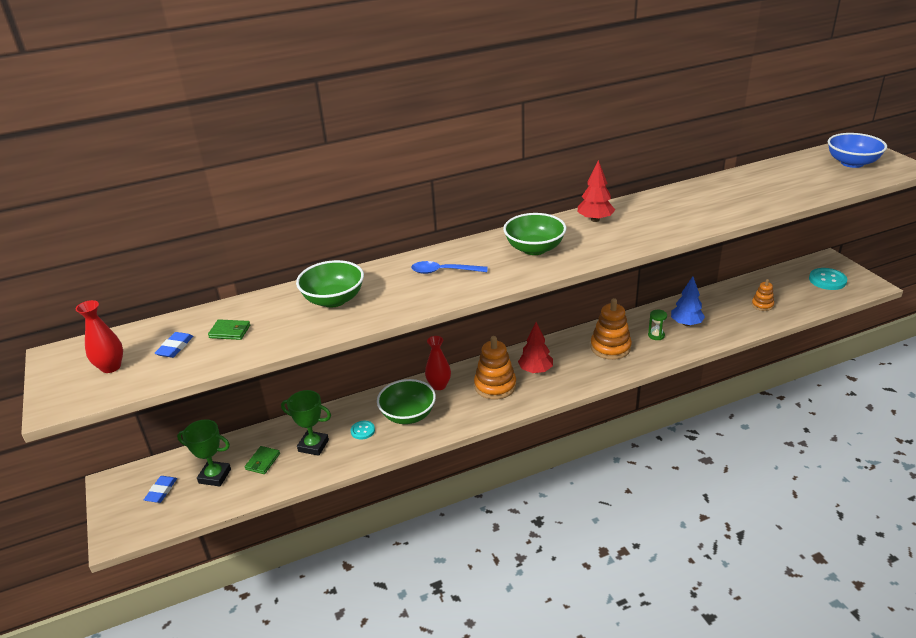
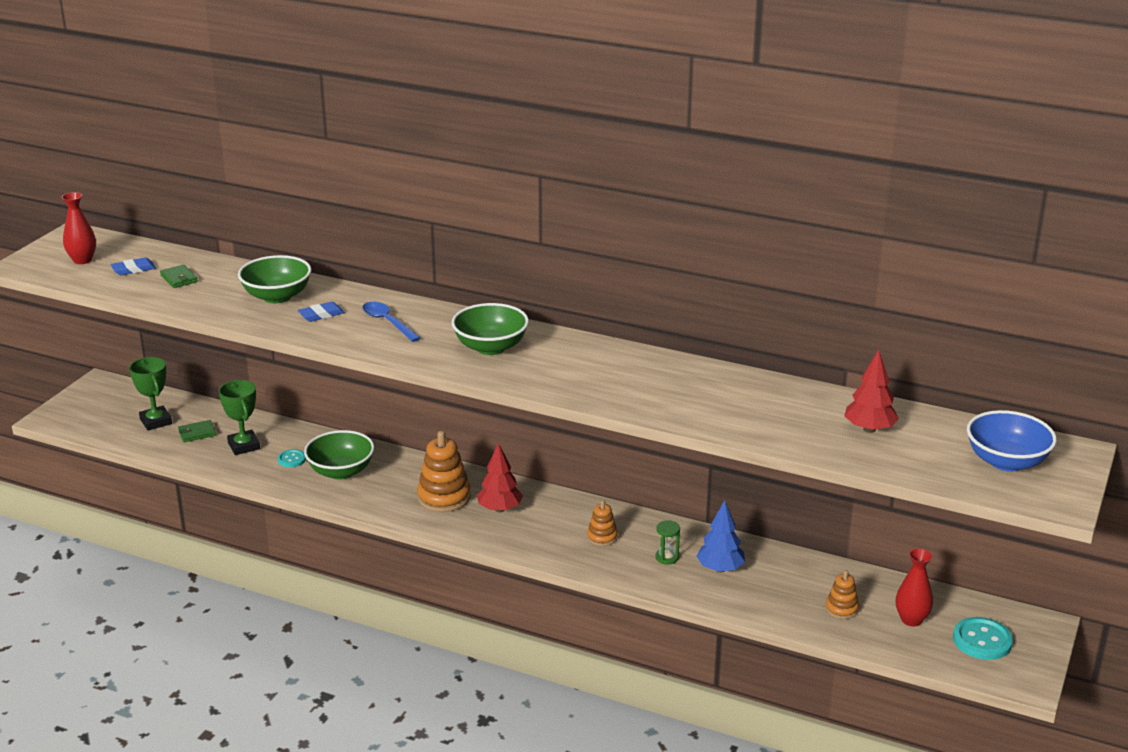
camera: 45 degrees right, 5 degrees down
blue eraser [144,476,177,503] -> blue eraser moved to [298,302,345,322]
red vase [425,336,451,390] -> red vase moved to [896,548,933,627]
red tree [578,160,615,222] -> red tree moved to [844,350,899,433]
orange stacking toy [590,298,632,360] -> orange stacking toy [587,500,618,546], size x0.55

